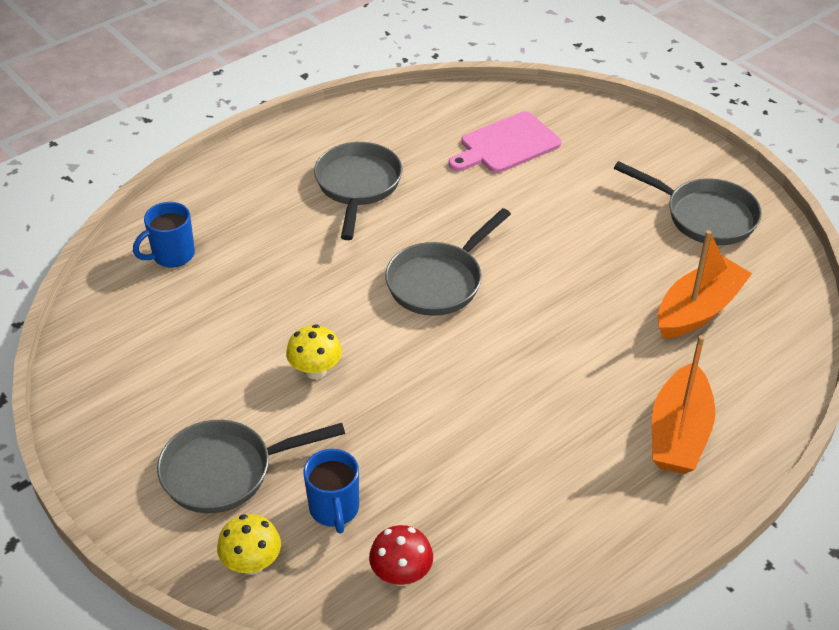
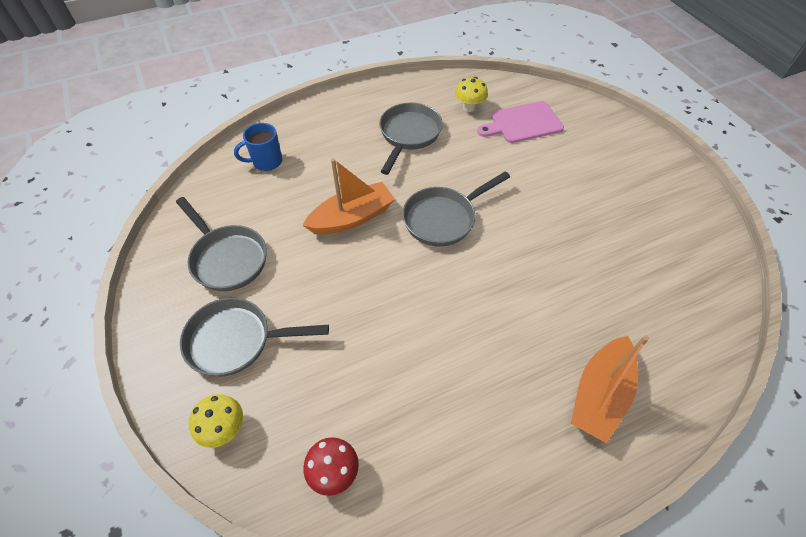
camera: 15 degrees right, 10 degrees up
yellow mushroom [286,324,342,379] -> yellow mushroom moved to [455,77,488,112]
blue mug [303,449,359,533] -> none
grey pan [614,161,762,245] -> grey pan moved to [176,197,267,291]
orange boat [658,230,752,339] -> orange boat moved to [302,158,395,235]

